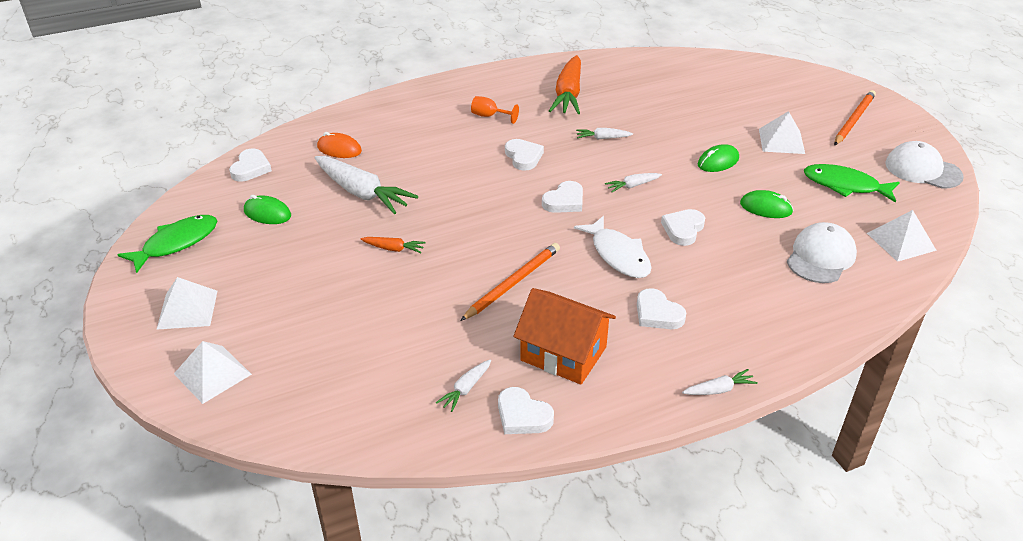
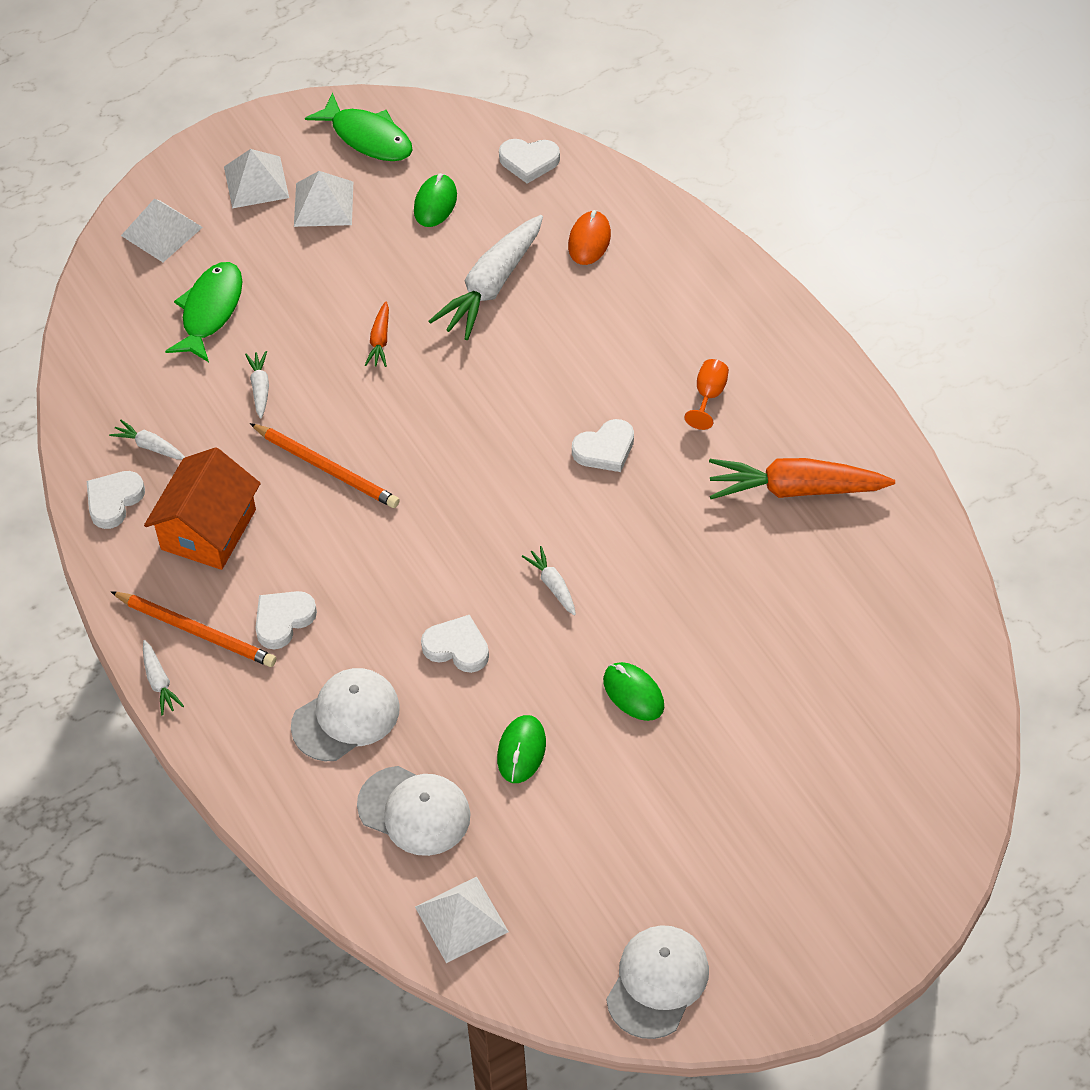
camera: 85 degrees right, 15 degrees up
white heart [542,181,583,213] -> none
white fish [574,216,651,278] -> none
white carrot [576,128,633,140] -> white carrot moved to [245,351,269,419]
white pyramid [759,111,805,154] -> white pyramid moved to [294,171,353,227]
green fish [804,164,900,203] -> green fish moved to [165,262,242,362]
orange pencil [834,90,876,146] -> orange pencil moved to [110,591,276,667]
none -> white cap [291,668,400,761]

